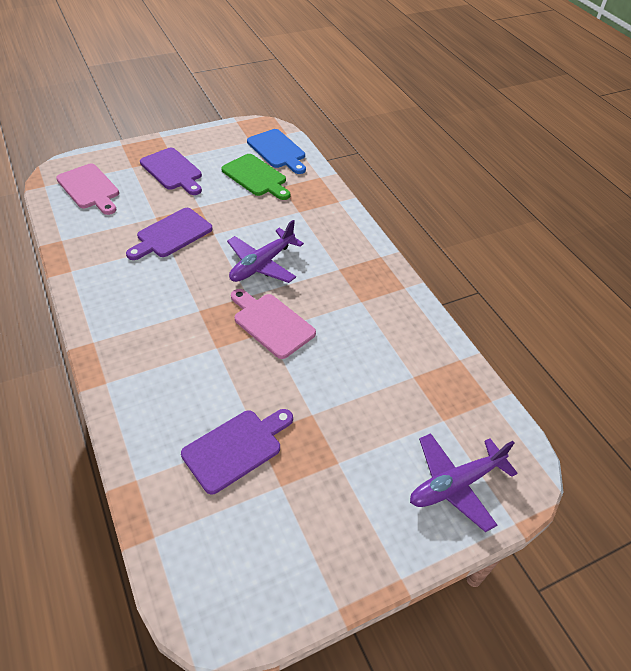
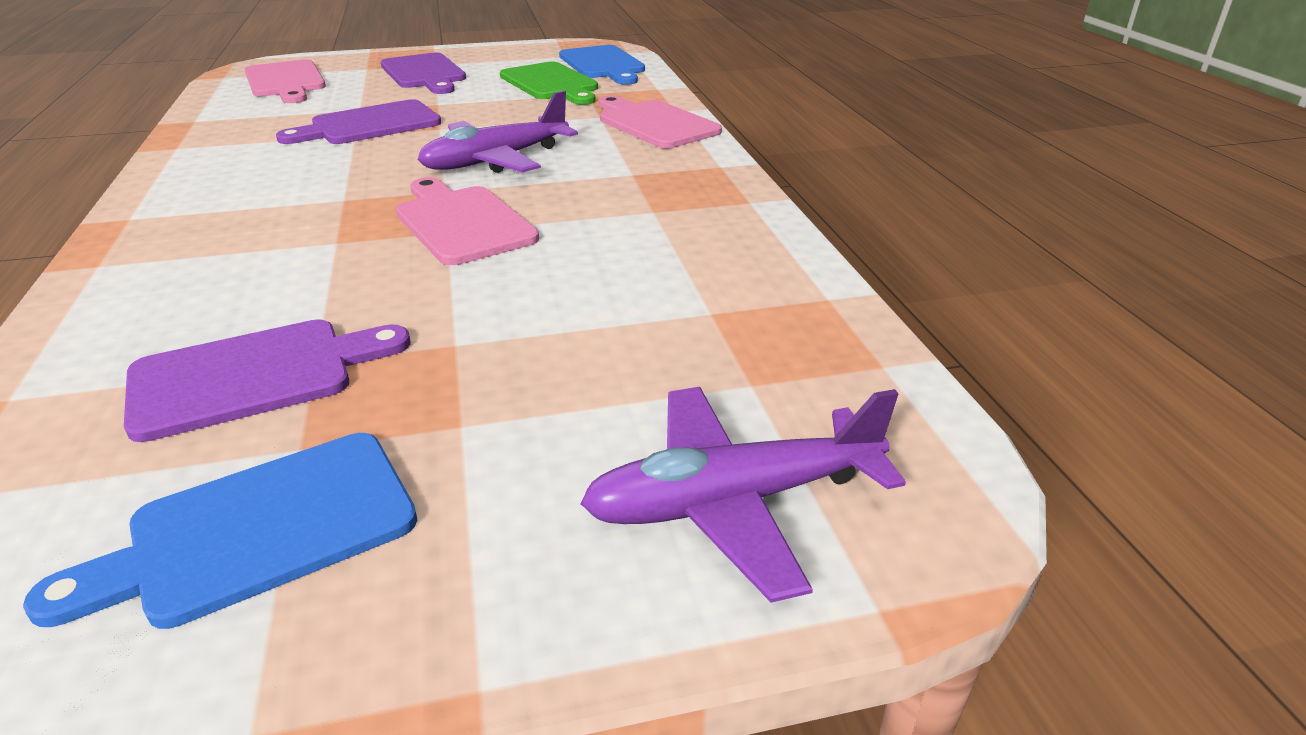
camera: 15 degrees right, 15 degrees down
none -> blue cutting board [23,433,417,629]
none -> pink cutting board [599,96,722,148]

